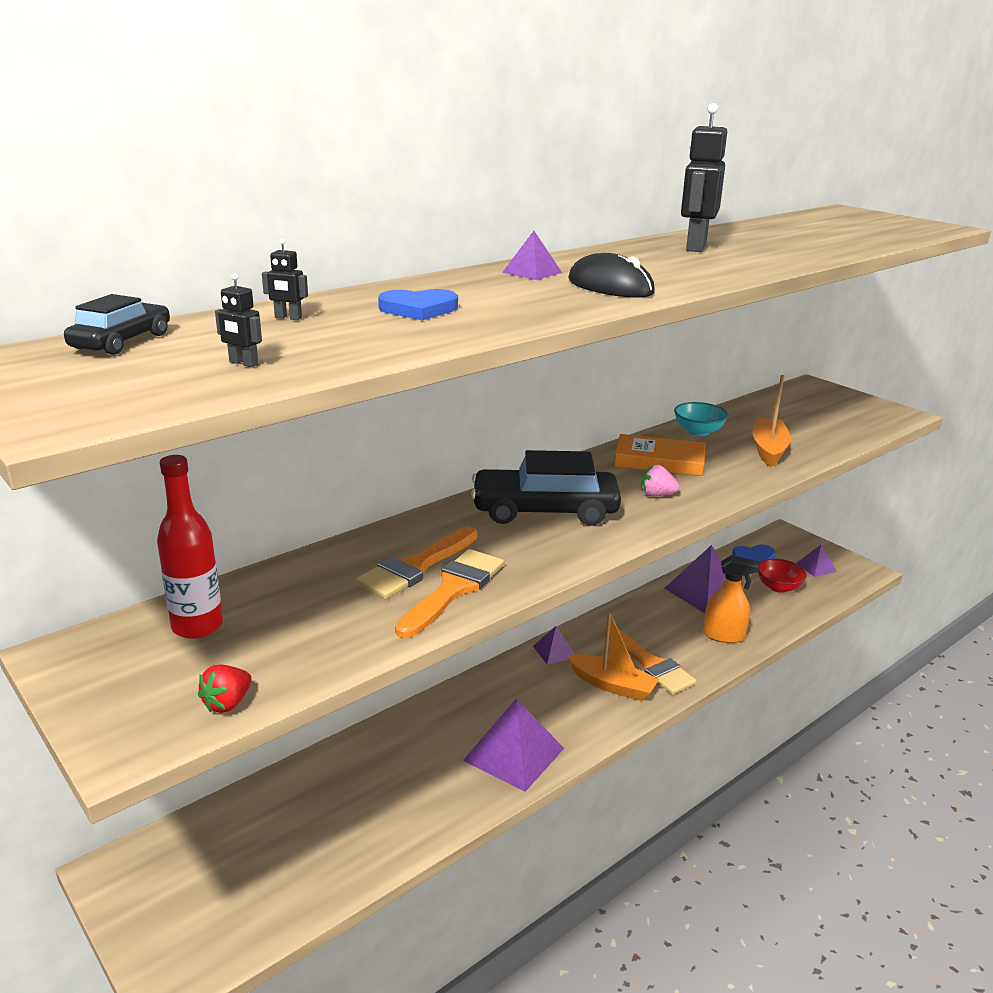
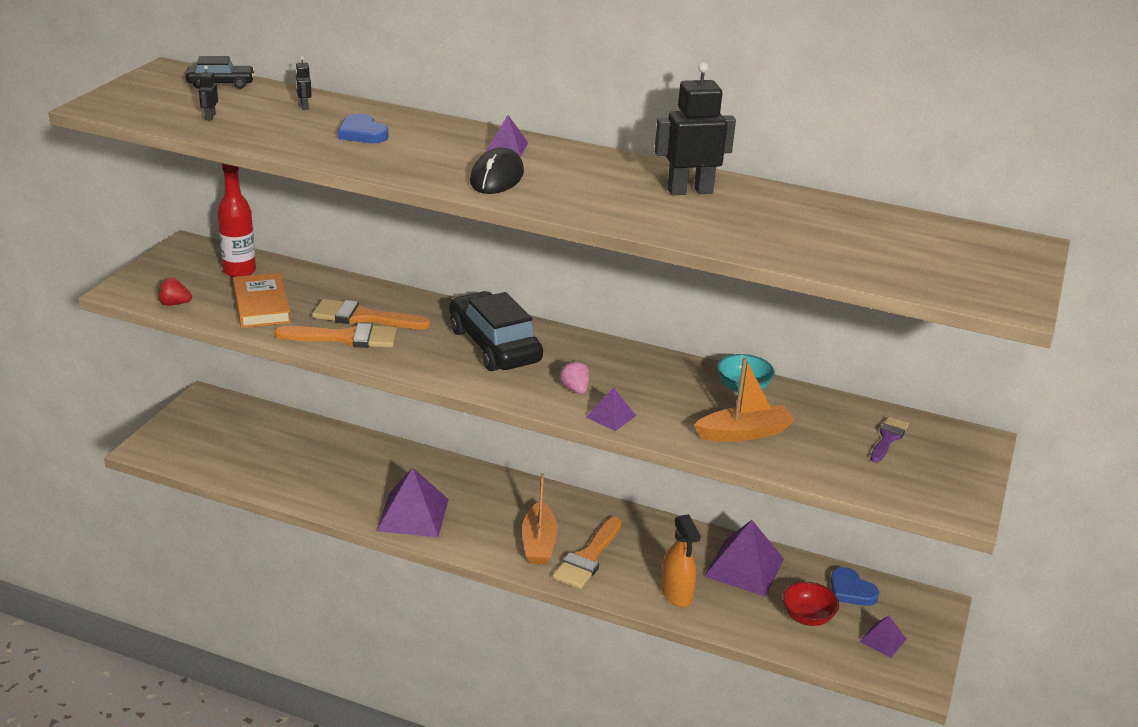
camera: 60 degrees right, 5 degrees up
purple pyramid [533,626,574,665] -> purple pyramid moved to [586,387,636,431]
orange book [614,434,705,476] -> orange book moved to [233,273,291,328]
none -> purple brush [870,417,909,463]

